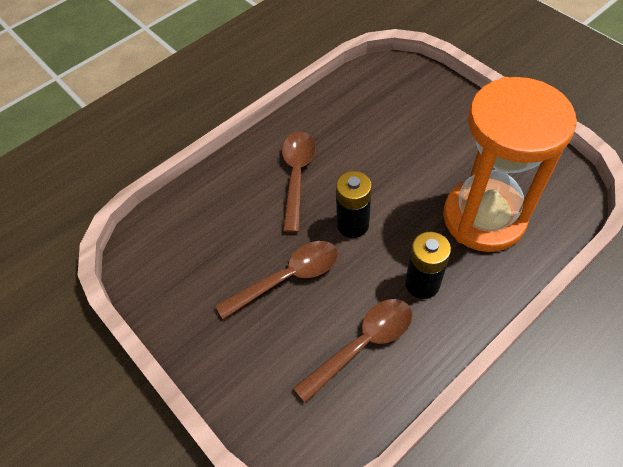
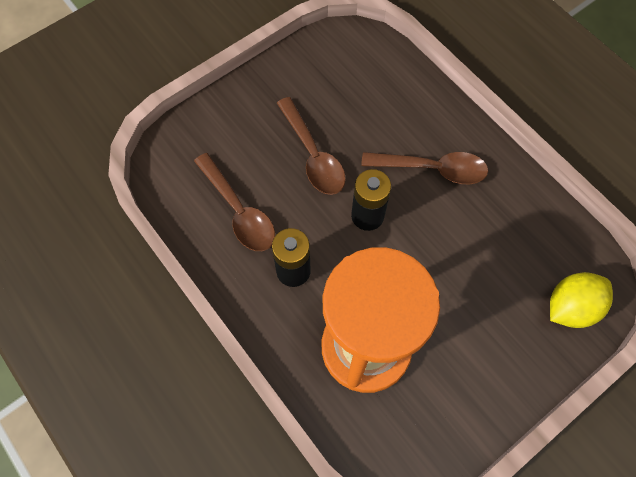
camera: 90 degrees right, 10 degrees up
none -> yellow lemon [550,272,613,328]

